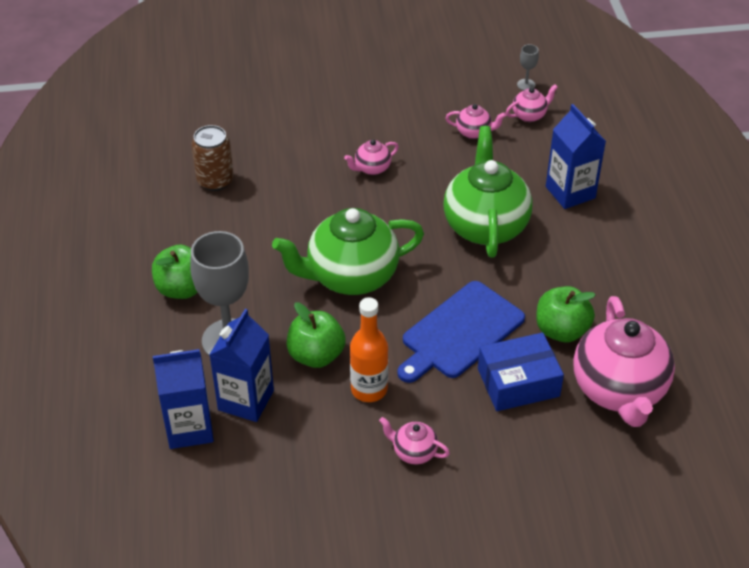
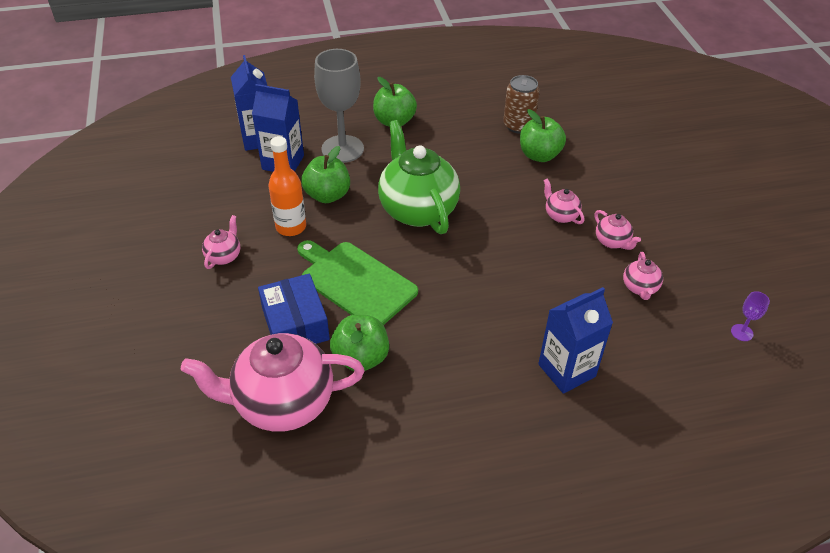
camera: 85 degrees right, 0 degrees up
blue cutting board [397,281,525,383] -> green cutting board [297,240,418,325]
green teapot [443,126,532,257] -> none
pink teapot [506,84,558,122] -> pink teapot moved to [595,210,641,250]
grey goblet [517,44,539,90] -> purple goblet [731,291,770,341]
none -> green apple [520,109,566,162]

